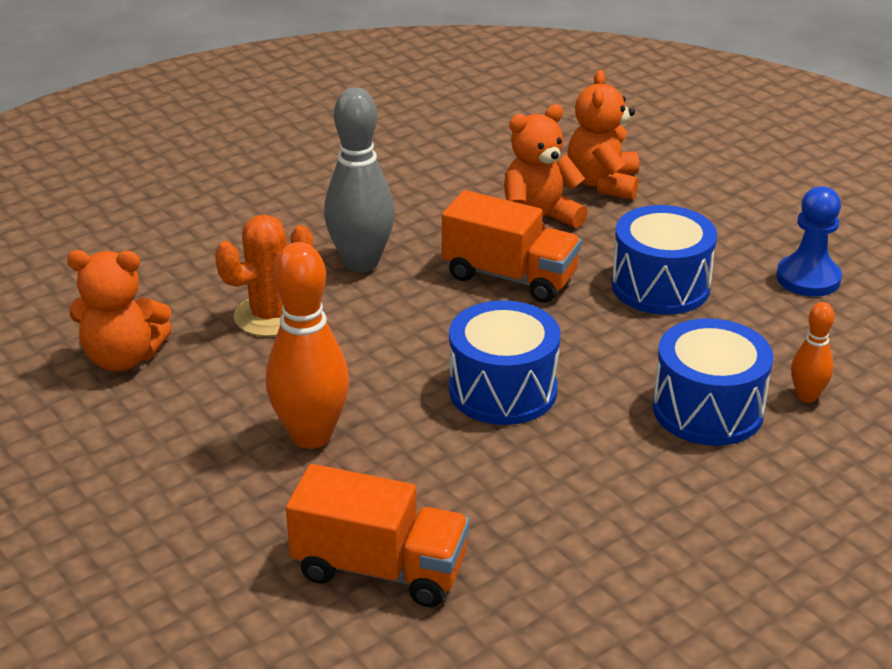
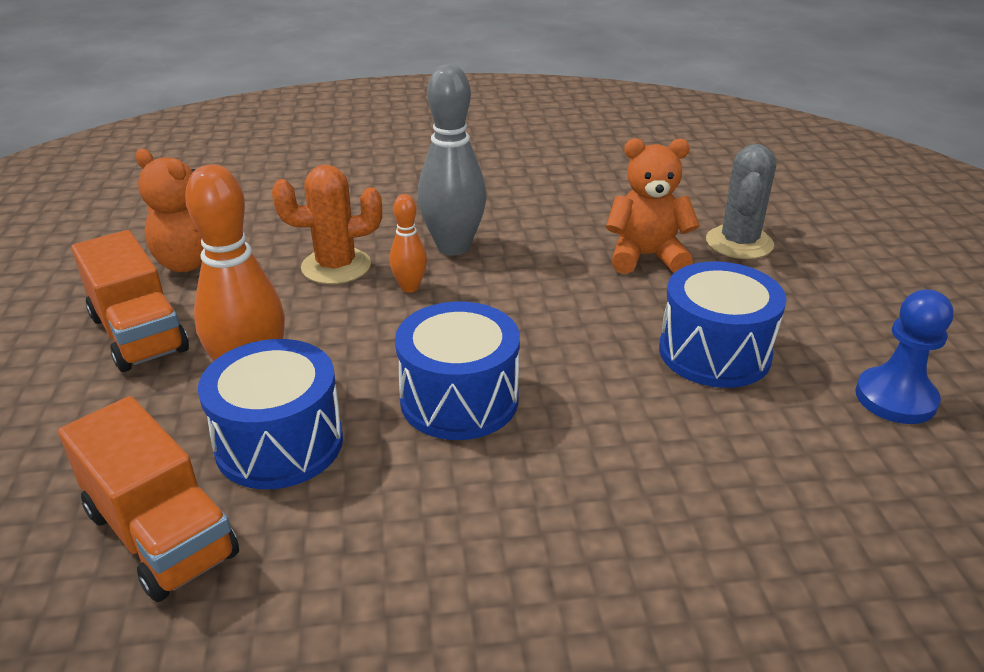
camera: 30 degrees right, 0 degrees up
orange truck [442,190,581,303] -> orange truck moved to [71,230,189,372]
orange teddy bear [567,70,639,200] -> grey cactus [706,144,776,259]
blue drum [653,318,774,446] -> blue drum moved to [198,339,343,489]
orange bowling pin [791,302,834,403] -> orange bowling pin moved to [389,194,427,293]

